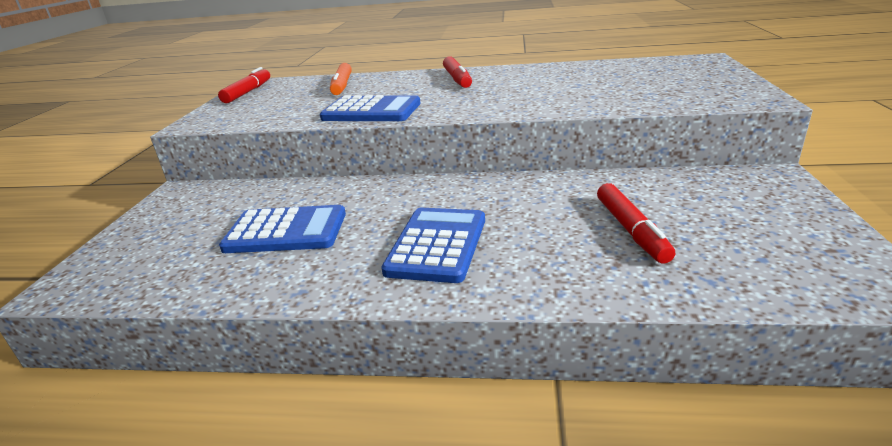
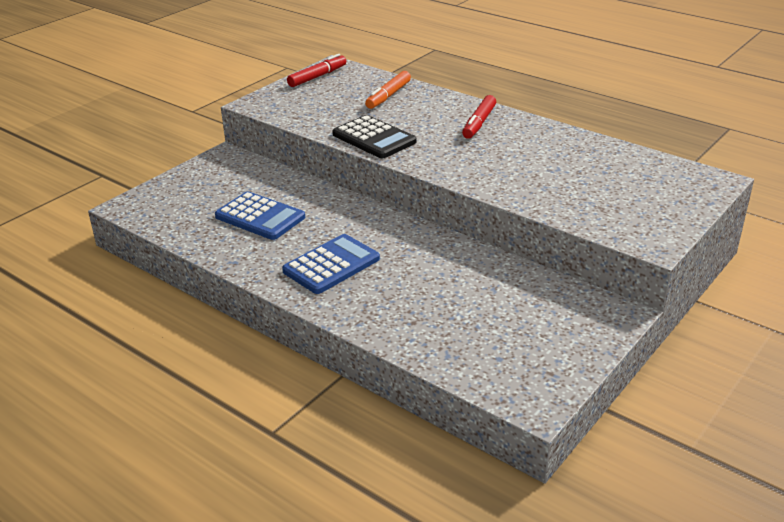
camera: 30 degrees right, 5 degrees up
blue calculator [320,95,421,121] -> black calculator [332,115,416,158]
red marker [597,183,675,263] -> none

